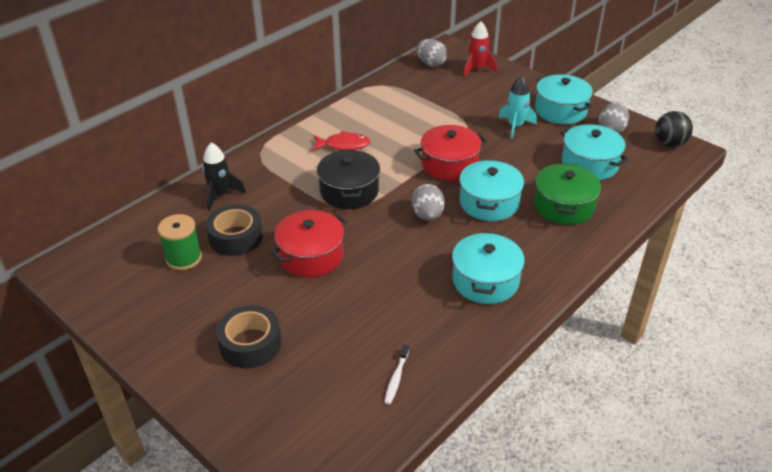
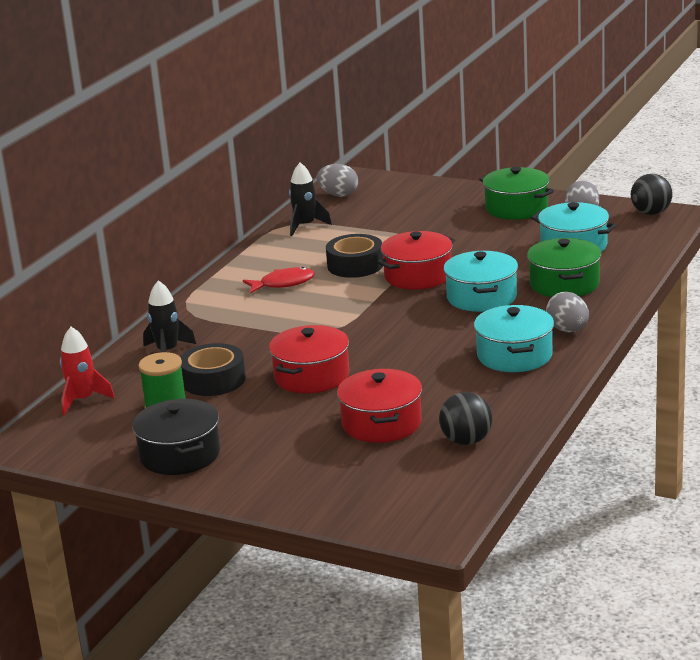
camera: 15 degrees left, 15 degrees down
black tape [216,305,281,369] -> black tape moved to [326,234,383,278]
black pot [317,149,380,209] -> black pot moved to [132,399,220,475]
white toothbrush [384,345,409,405] -> black ball [439,392,492,445]
grey egg [411,184,445,221] -> grey egg moved to [546,292,589,332]
red rocket [463,21,497,77] -> red rocket moved to [60,327,115,415]
turquoise rocket [498,76,537,139] -> none
turquoise pot [535,74,593,124] -> green pot [479,167,554,220]
none -> black rocket [289,163,332,236]
none -> red pot [337,369,422,443]

